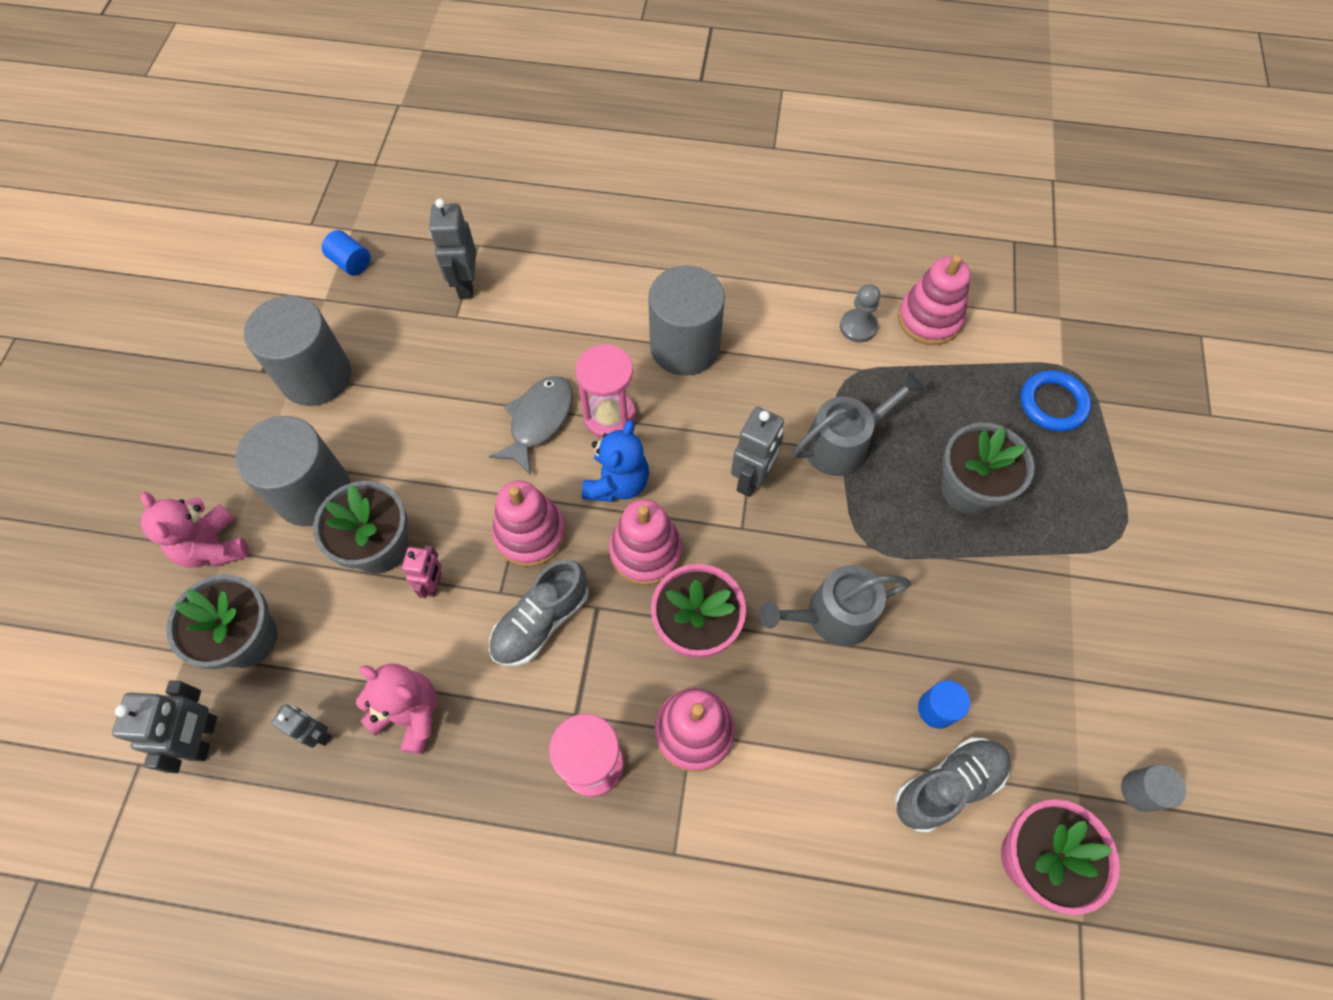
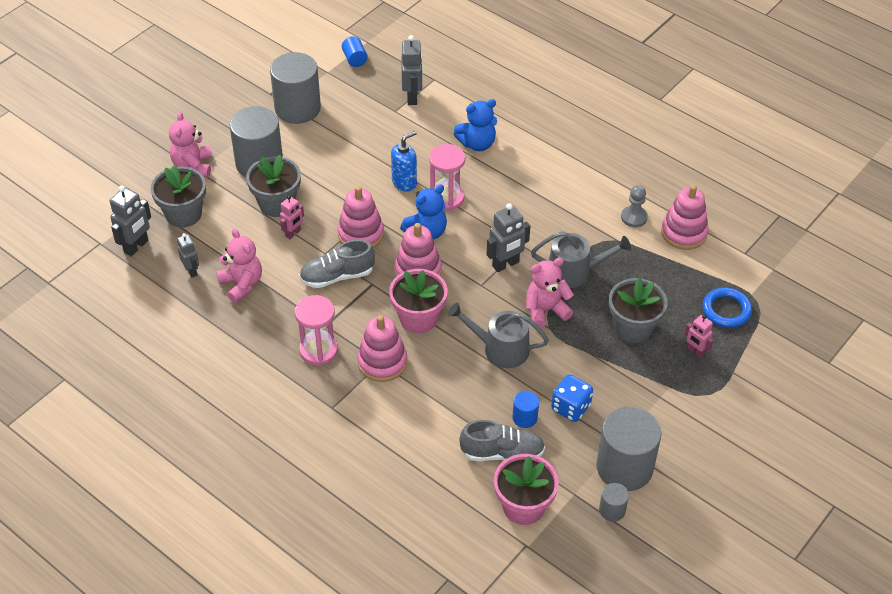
camera: 30 degrees right, 15 degrees down
grey robot [429,198,476,299] -> grey robot turned 150 degrees clockwise [401,35,423,105]
grey fish [489,376,573,475] -> blue soap dispenser [391,131,417,192]
grey cylinder [648,265,725,376] -> grey cylinder moved to [596,407,661,491]
none -> blue teddy bear [454,99,497,151]
none -> pink teddy bear [526,258,574,328]
none -> blue dice [551,374,593,422]
none -> pink robot [684,315,714,358]

